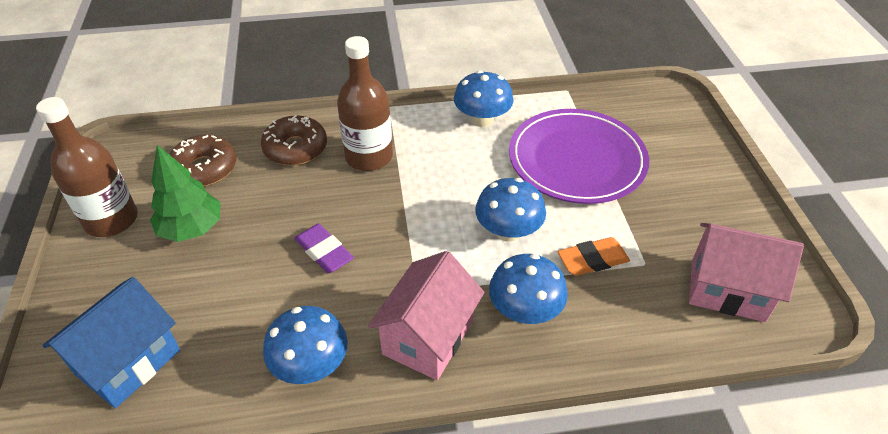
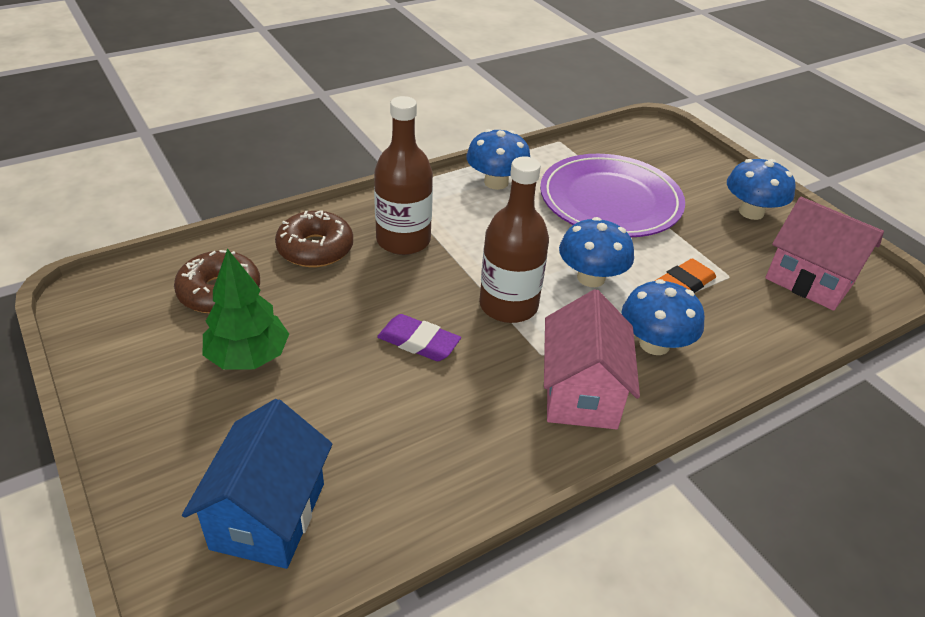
camera: 25 degrees left, 5 degrees down
brown bottle [36,97,138,237] -> brown bottle moved to [479,156,549,323]
blue mushroom [263,306,348,384] -> blue mushroom moved to [727,159,795,220]
pink house [689,223,804,322] -> pink house turned 45 degrees clockwise [765,197,884,311]

